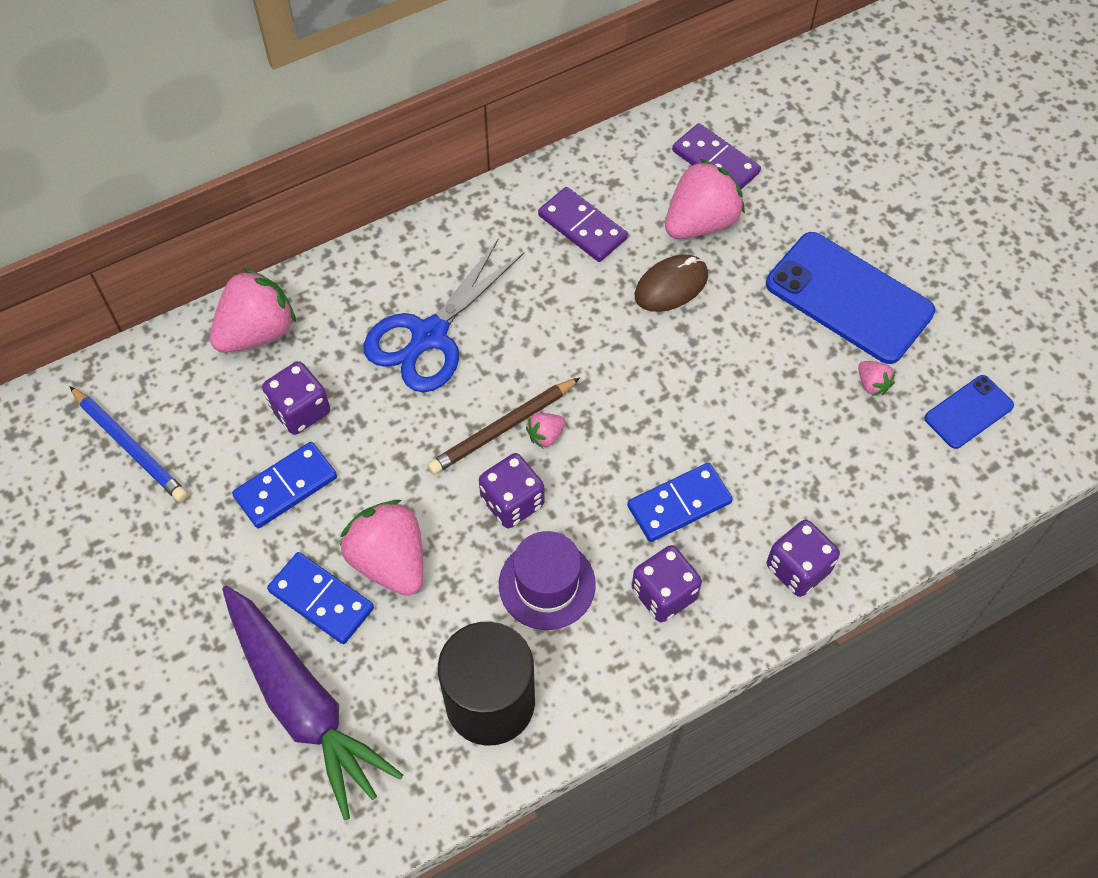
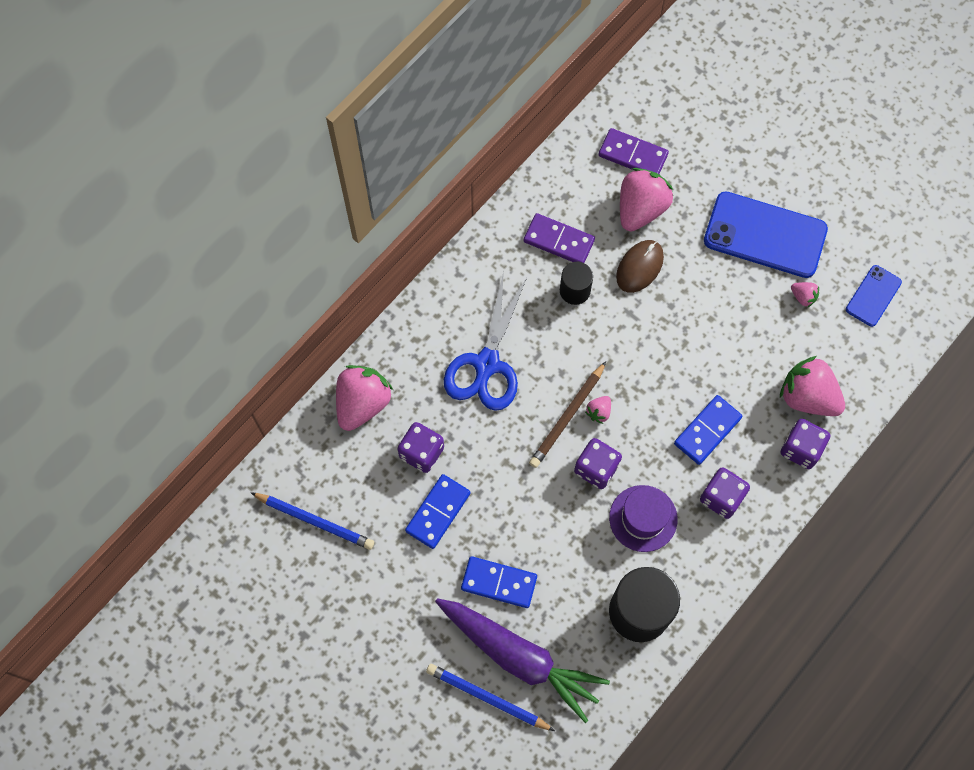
camera: 20 degrees left, 10 degrees up
pink strawberry [340,500,423,596] -> pink strawberry moved to [780,356,845,416]
none -> blue pencil [426,664,555,731]
none -> black cylinder [560,262,593,305]

